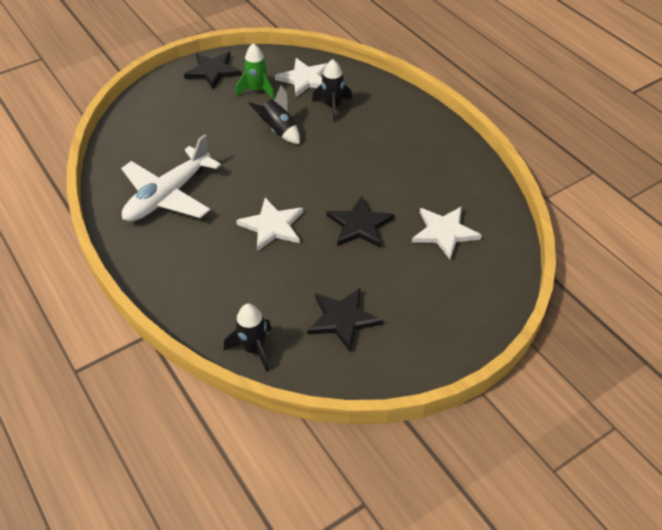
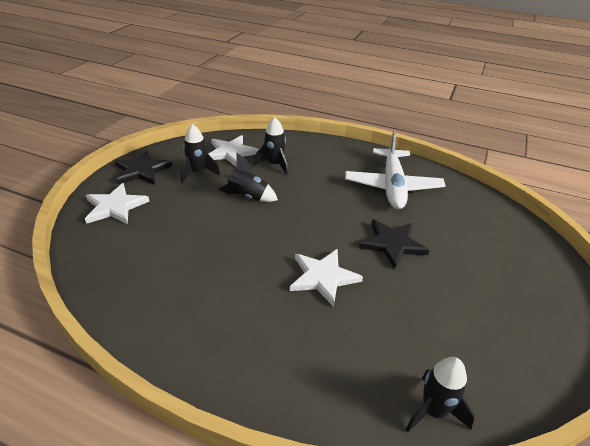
camera: 35 degrees left, 10 degrees down
white plane [121,135,221,222] -> white plane moved to [345,131,446,209]
green rocket [236,43,275,100] -> black rocket [181,124,220,183]
black star [307,288,383,352] -> none
white star [412,206,482,259] -> white star moved to [85,183,150,225]

